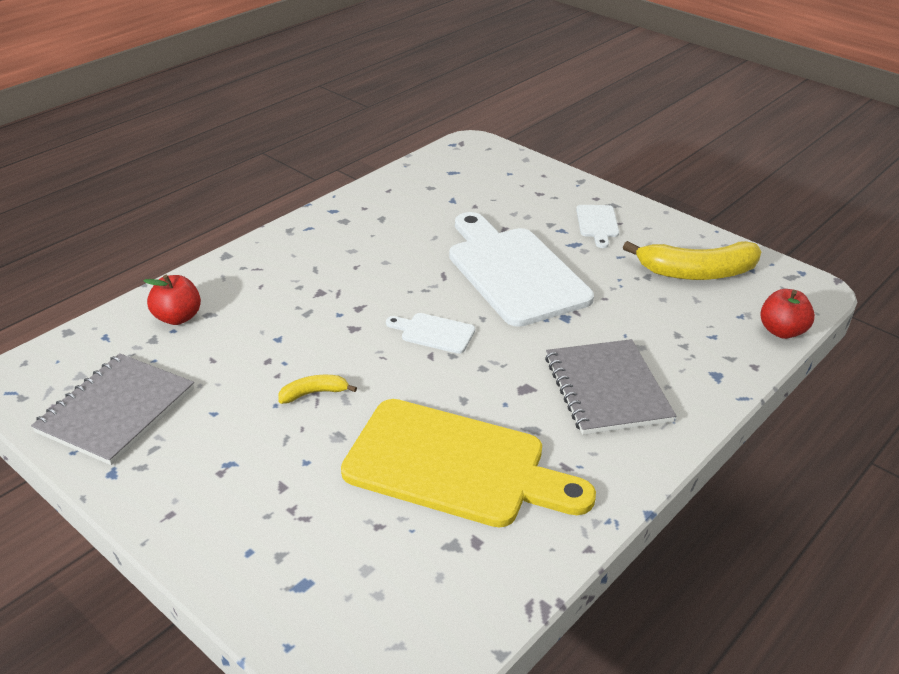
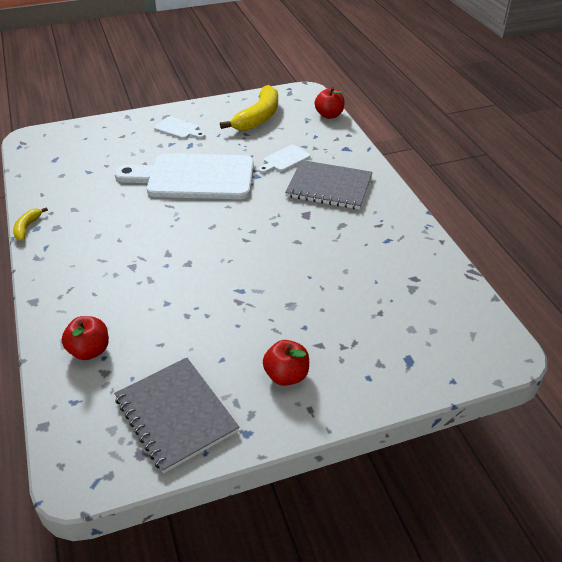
camera: 60 degrees left, 5 degrees up
yellow banana [278,375,357,404] -> yellow banana moved to [13,207,48,241]
yellow cutting board [341,399,596,527] -> none
white cutting board [386,313,475,354] -> white cutting board moved to [259,145,310,173]
none -> red apple [263,340,309,386]

